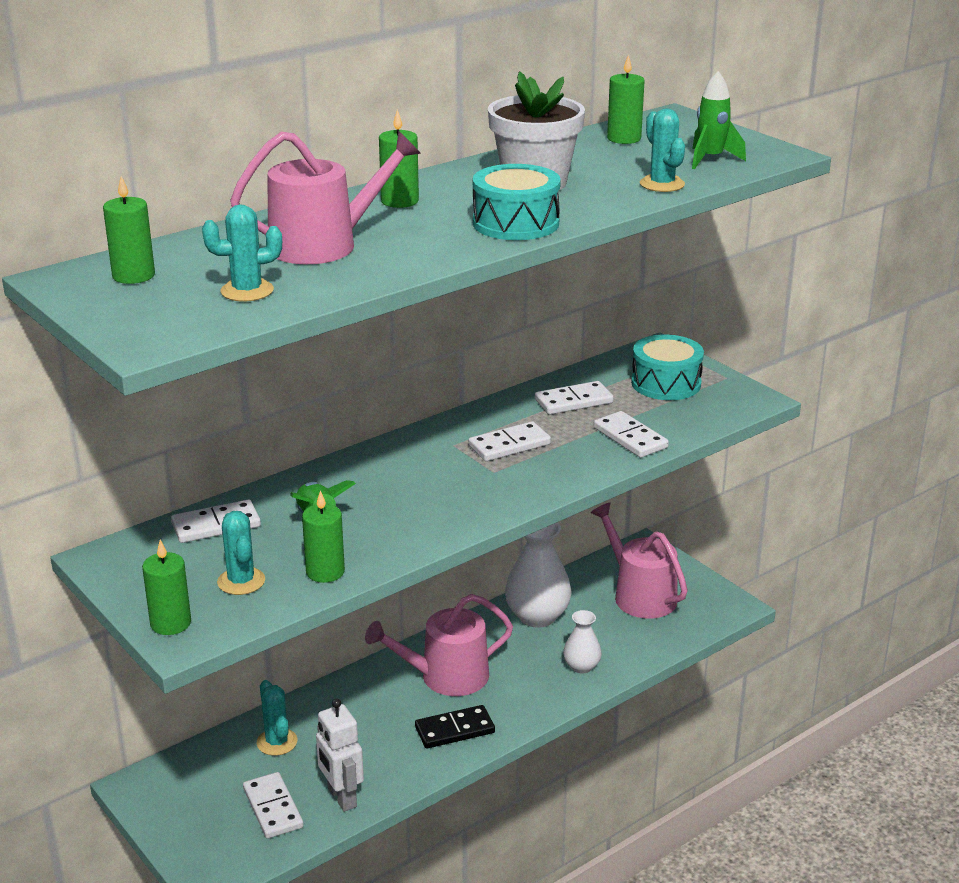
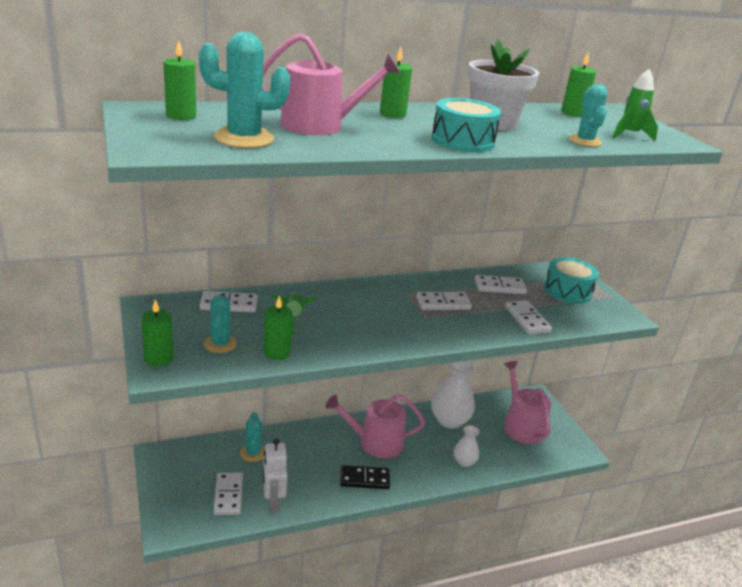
camera: 15 degrees right, 0 degrees up
turquoise cactus [202,204,282,302] -> turquoise cactus [199,32,290,148], size x1.56

